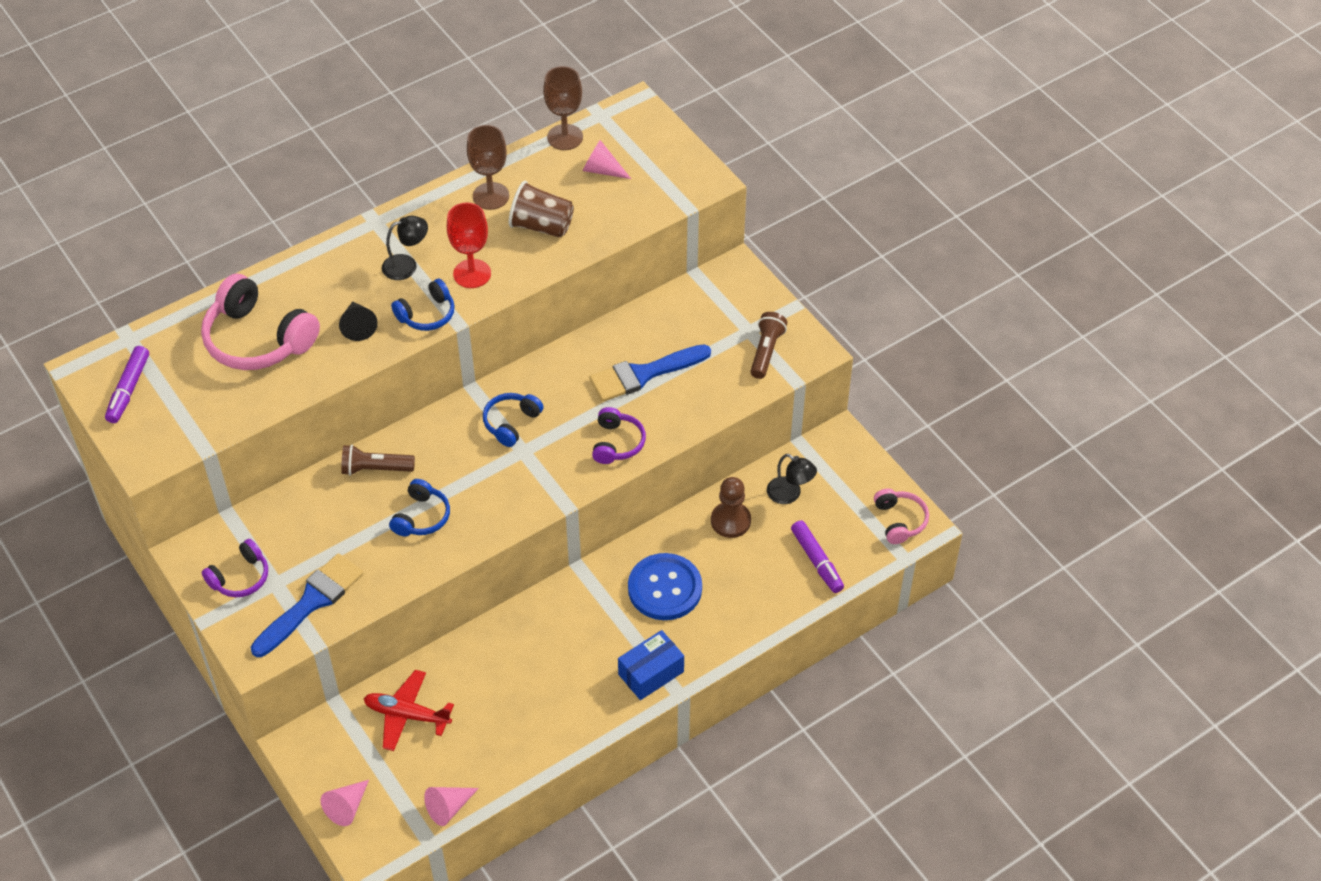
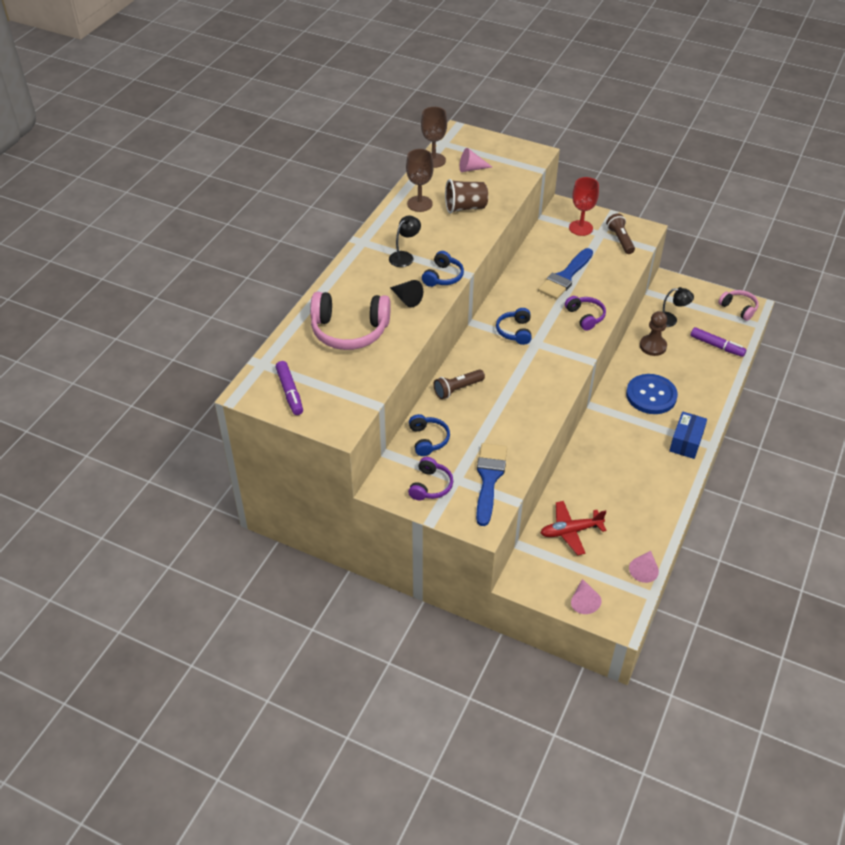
camera: 30 degrees left, 5 degrees down
blue headphones [389,479,450,536] -> blue headphones moved to [409,414,450,456]
red goblet [447,202,491,288] -> red goblet moved to [569,177,599,236]

